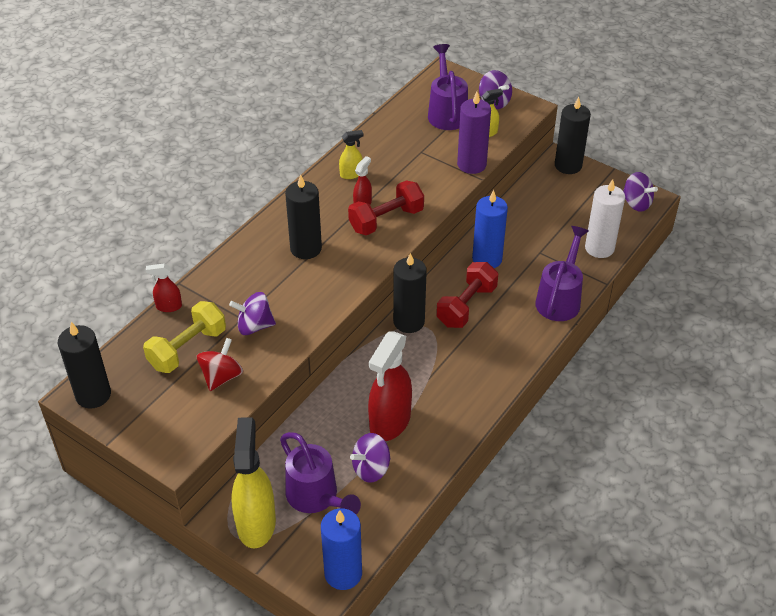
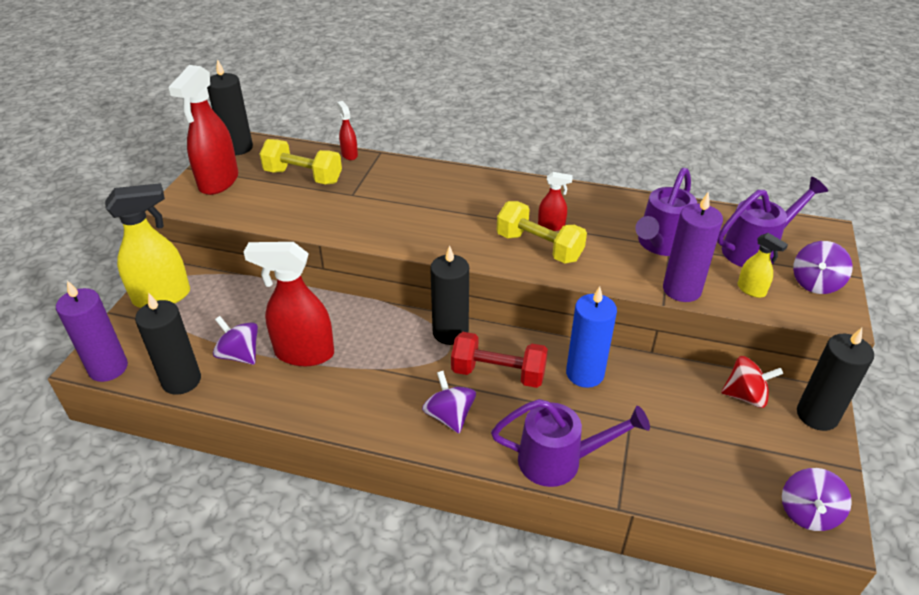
camera: 70 degrees right, 5 degrees down
red spinning top [197,338,243,391] -> red spinning top moved to [721,356,783,408]
purple spinning top [229,292,276,335] -> purple spinning top moved to [422,371,476,433]
purple watering can [280,432,361,514] -> purple watering can moved to [635,168,697,256]
black candle [285,174,322,259] -> black candle moved to [135,293,201,395]
blue candle [321,508,362,590] -> purple candle [56,280,128,382]
yellow spray bottle [339,130,363,179] -> none
red dumbbell [348,180,424,236] -> yellow dumbbell [497,201,587,263]
white candle [585,179,625,258] -> none
none -> red spray bottle [168,65,238,195]

